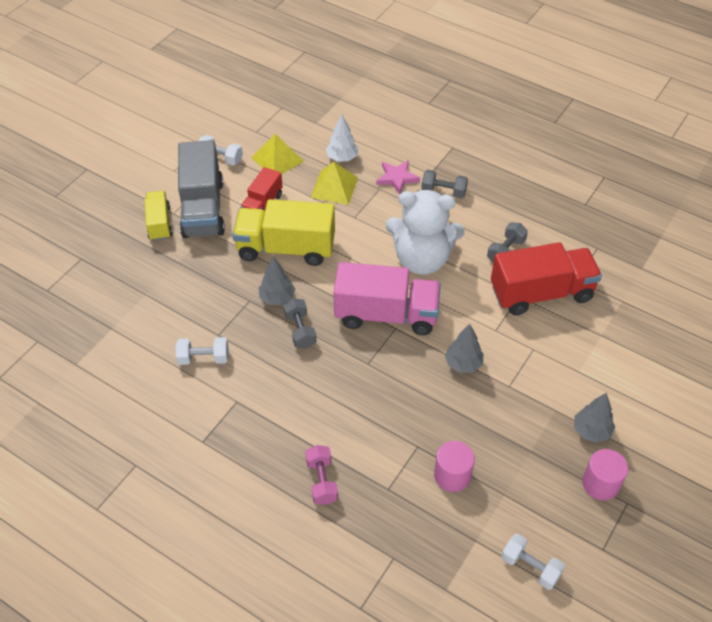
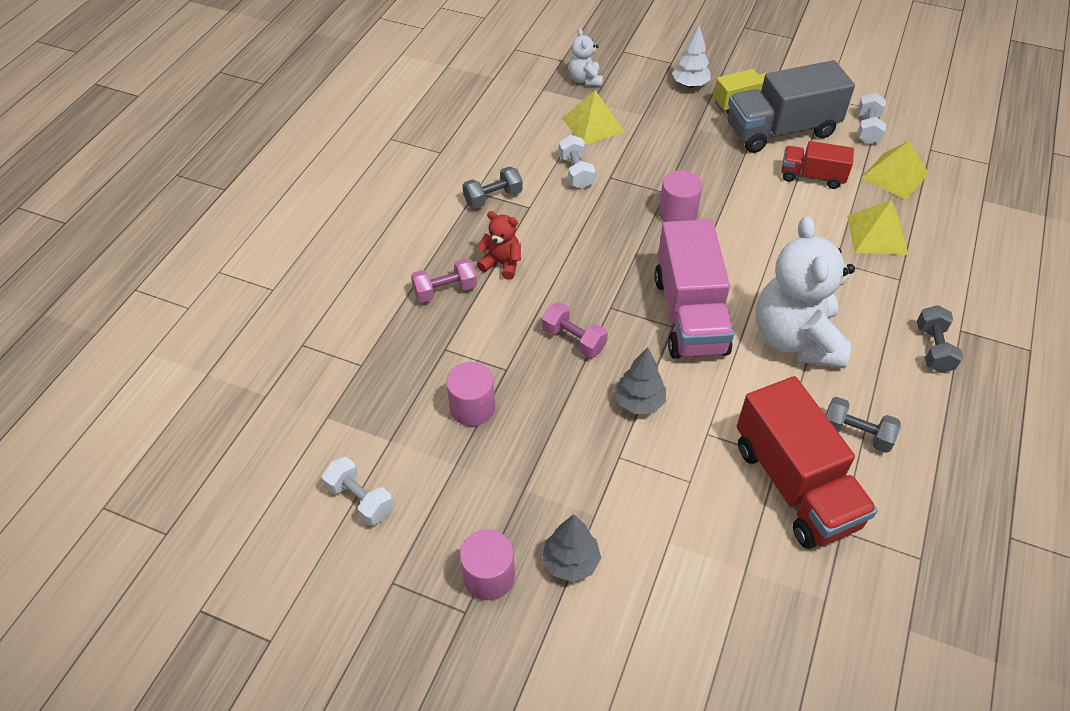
camera: 80 degrees right, 0 degrees up
yellow truck [232,199,335,266] -> none
grey tree [259,257,295,305] -> pink cylinder [659,170,702,222]
grey dumbbell [283,298,316,349] -> grey dumbbell moved to [463,166,523,209]
white tree [326,114,359,162] -> white tree moved to [672,25,710,88]
pink star [376,160,420,194] -> none
white dumbbell [501,534,565,590] -> white dumbbell turned 75 degrees counterclockwise [322,457,394,526]
none -> red teddy bear [477,211,521,280]
none -> pink dumbbell [542,302,608,358]
none -> yellow pyramid [563,90,625,145]
none -> white teddy bear [569,29,603,86]

